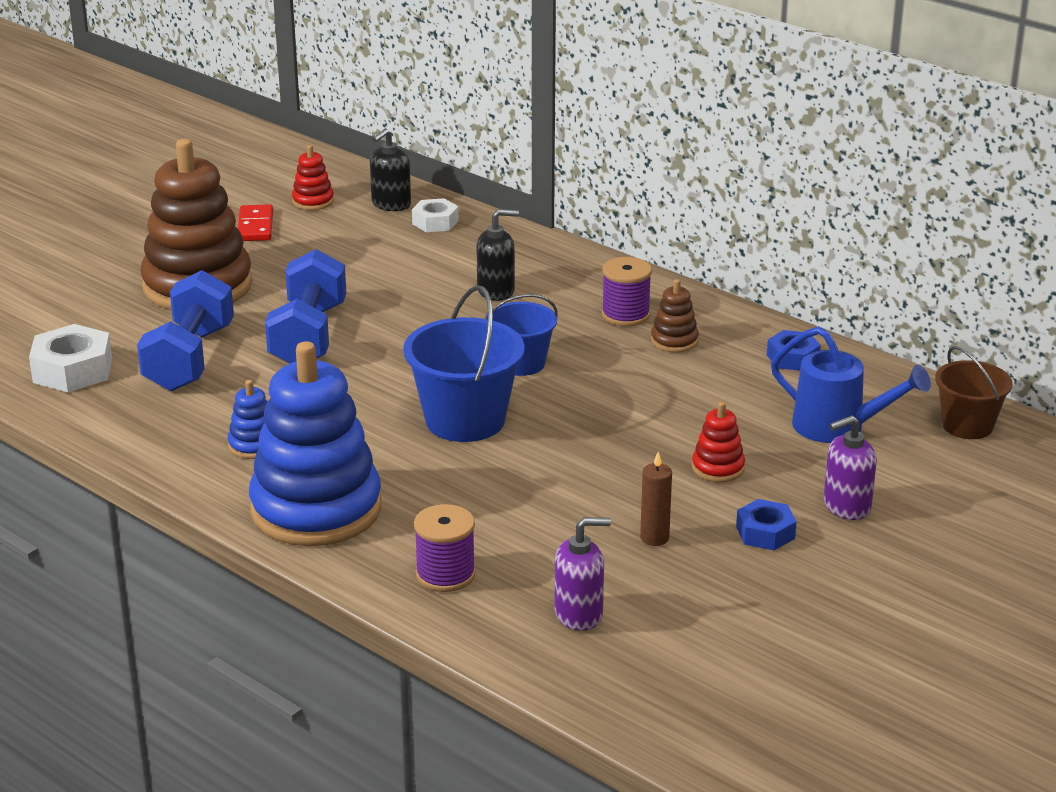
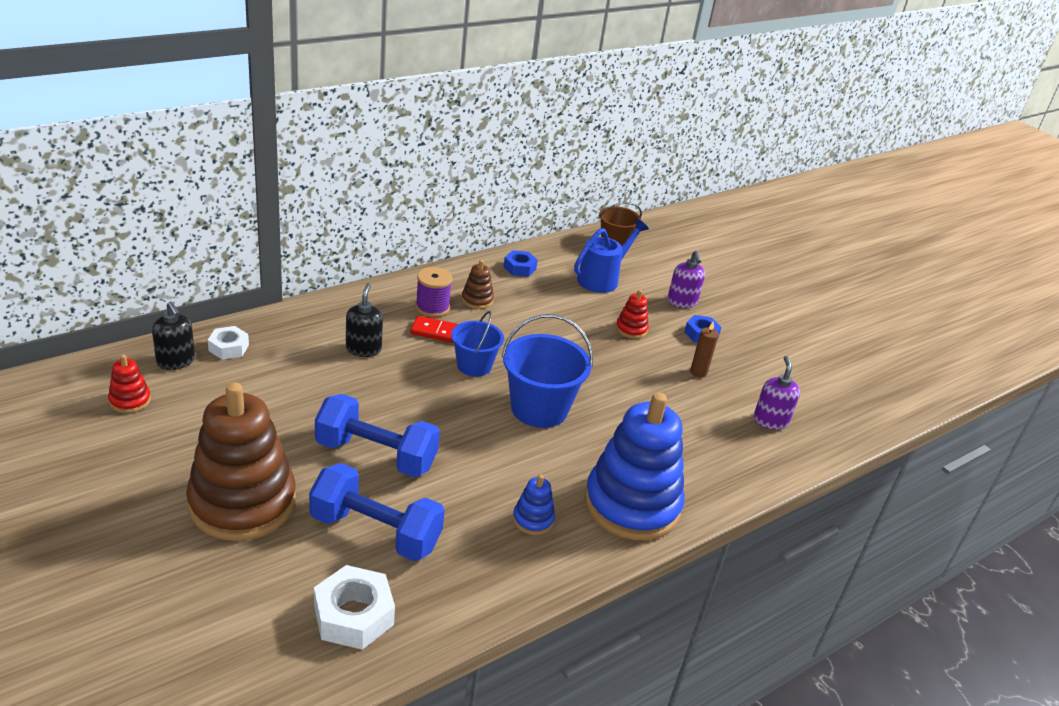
camera: 80 degrees left, 5 degrees up
red domino [238,204,273,241] -> red domino moved to [410,316,458,343]
purple spool [414,504,476,592] -> none

